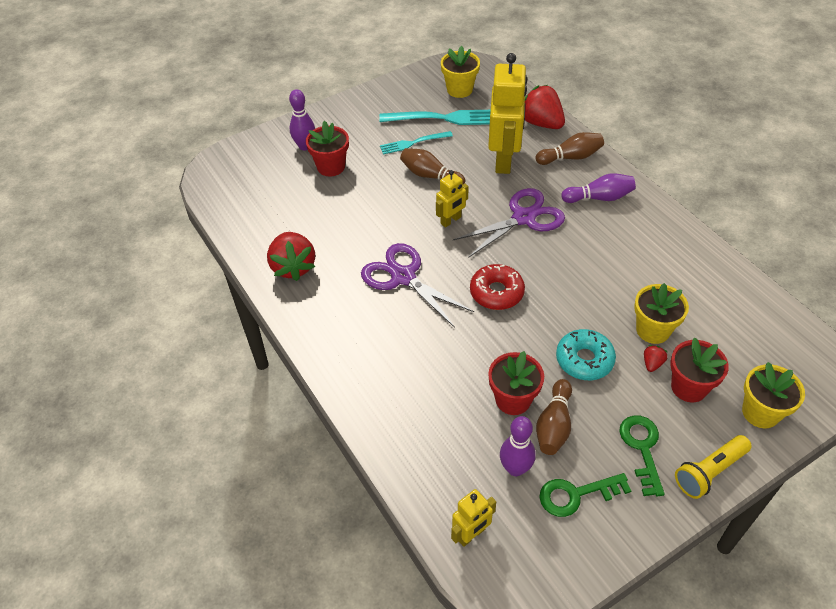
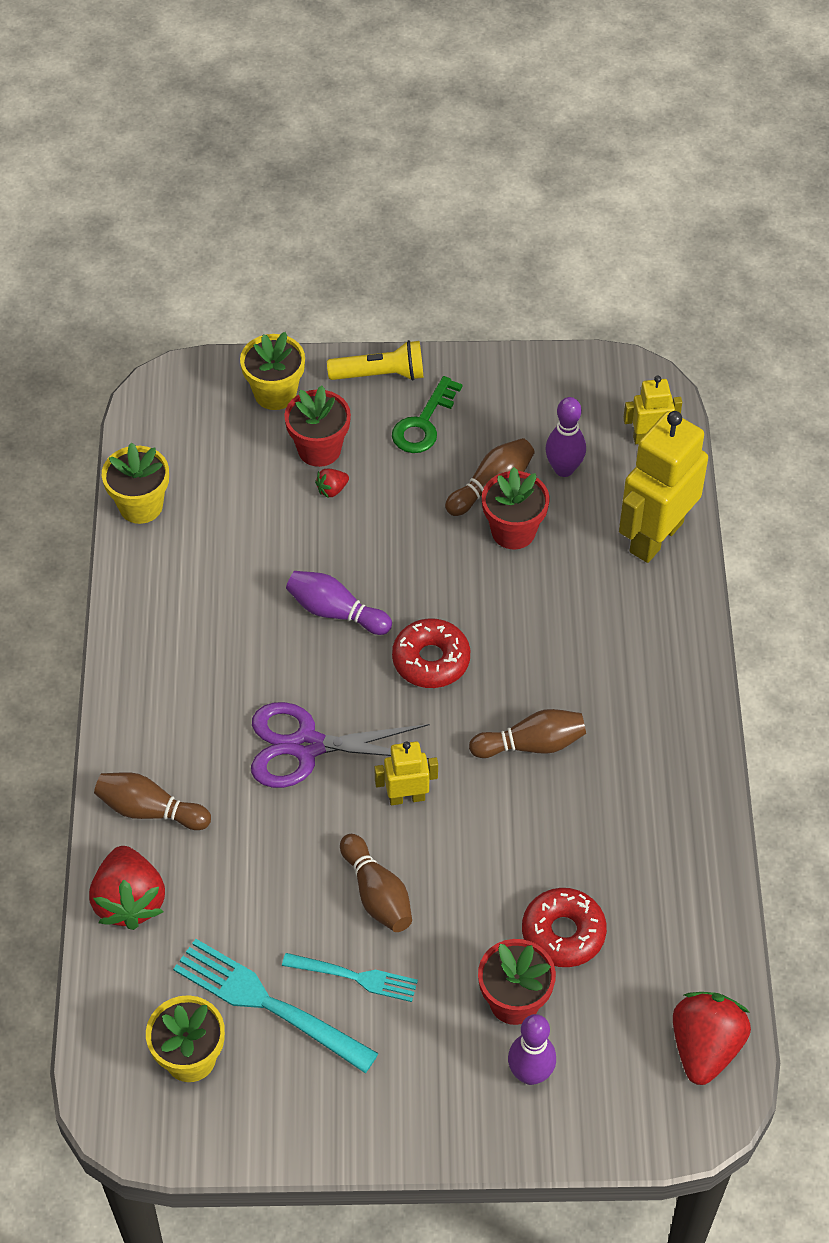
camera: 150 degrees left, 5 degrees up
red strawberry [267,232,315,281] -> red strawberry moved to [673,992,751,1085]
purple scissors [361,243,474,328] -> brown bowling pin [469,709,586,758]
yellow robot [488,53,527,174] -> yellow robot moved to [619,411,708,563]
green key [539,473,631,517] -> none
turquoise donut [556,329,616,380] -> none
purple bowling pin [561,173,636,203] -> purple bowling pin moved to [286,571,392,635]
yellow flower pot [634,283,689,344] -> yellow flower pot moved to [102,443,169,524]
none -> red donut [522,888,607,967]

